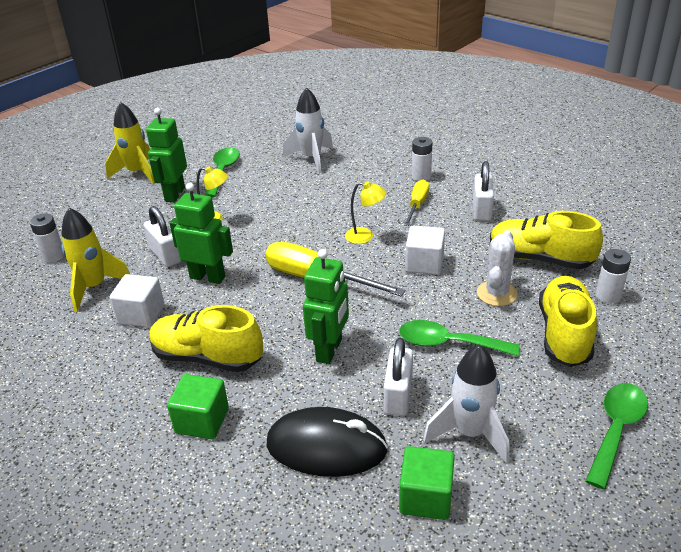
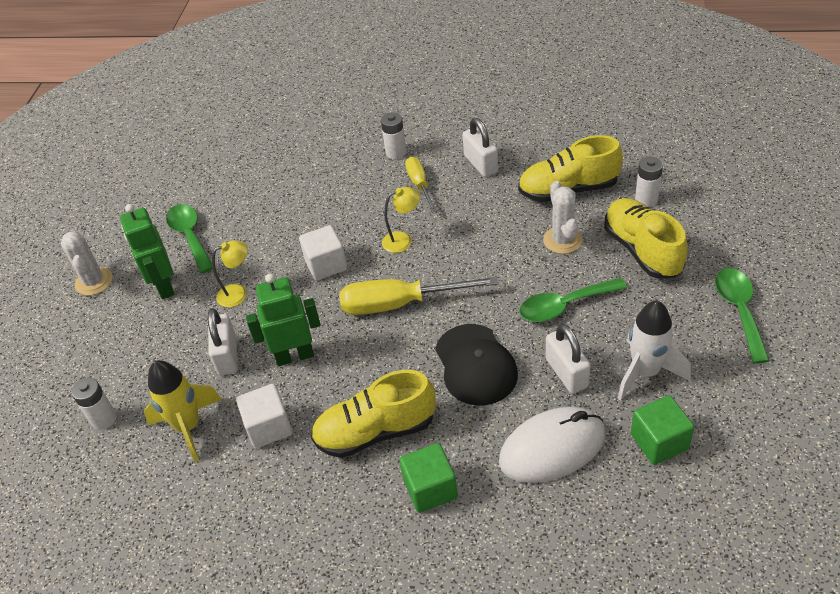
camera: 30 degrees left, 10 degrees up
yellow rocket [105,102,156,185] -> white cactus [61,231,113,296]
white padlock [144,206,182,267] -> white padlock turned 60 degrees clockwise [208,308,238,375]
black mouse [267,407,388,477] -> white mouse [499,407,605,483]
white rocket [283,87,333,174] -> none
green robot [303,249,349,364] -> black cap [435,324,518,405]
white cube [405,226,445,275] -> white cube moved to [299,225,347,281]

